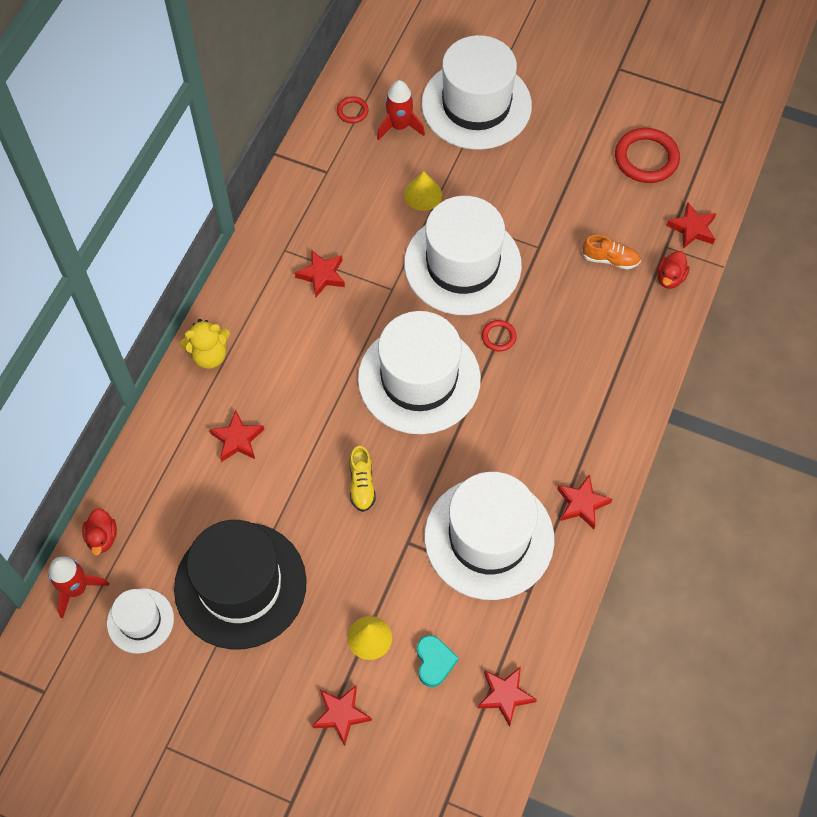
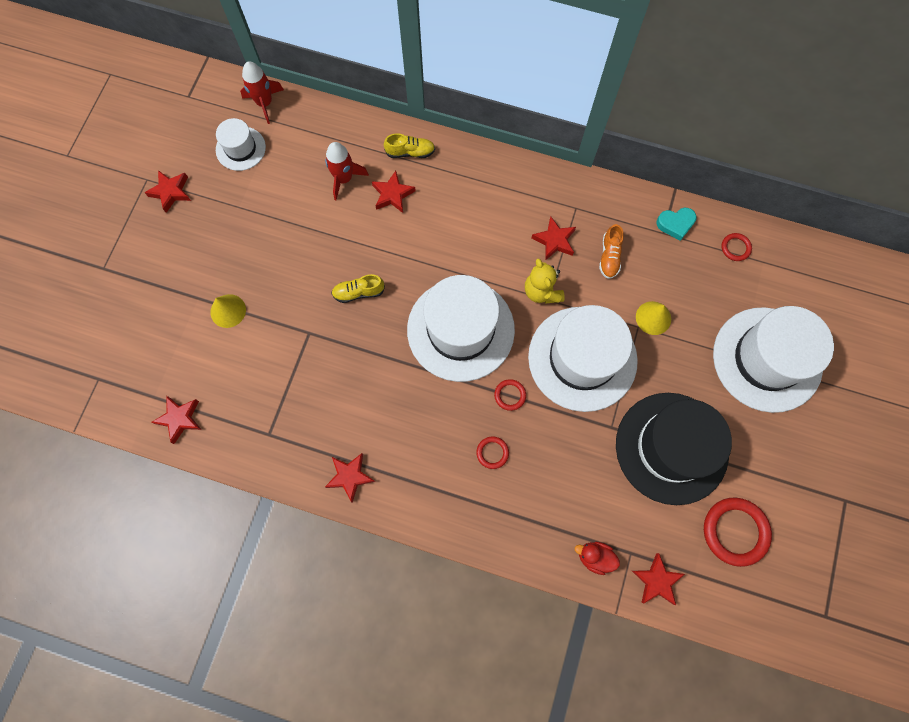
camera: 85 degrees right, 10 degrees up
red duck [82,508,117,556] -> none
black hat [174,520,307,649] -> black hat moved to [616,393,732,505]
yellow teddy bear [180,319,230,369] -> yellow teddy bear moved to [525,258,565,304]
red star [312,685,372,746] -> red star moved to [144,170,191,213]
red rocket [377,80,425,140] -> red rocket moved to [325,142,369,200]
turquoise heart [417,635,459,687] -> turquoise heart moved to [656,208,697,241]
white hat [424,472,554,600] -> none
orange shoe [582,235,641,269] -> orange shoe moved to [599,224,624,279]
none -> yellow shoe [384,133,435,158]
none -> red ring [476,436,509,469]

